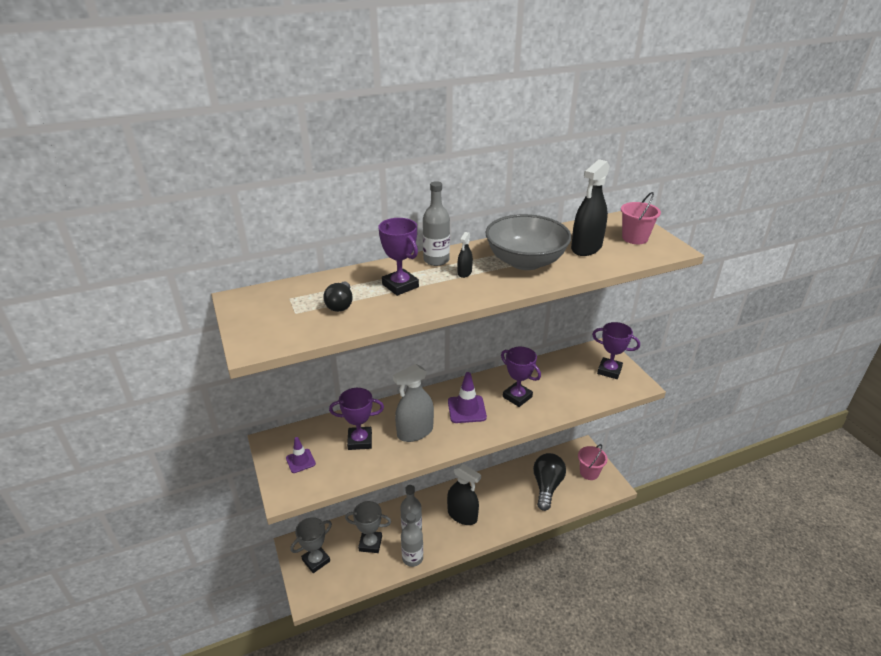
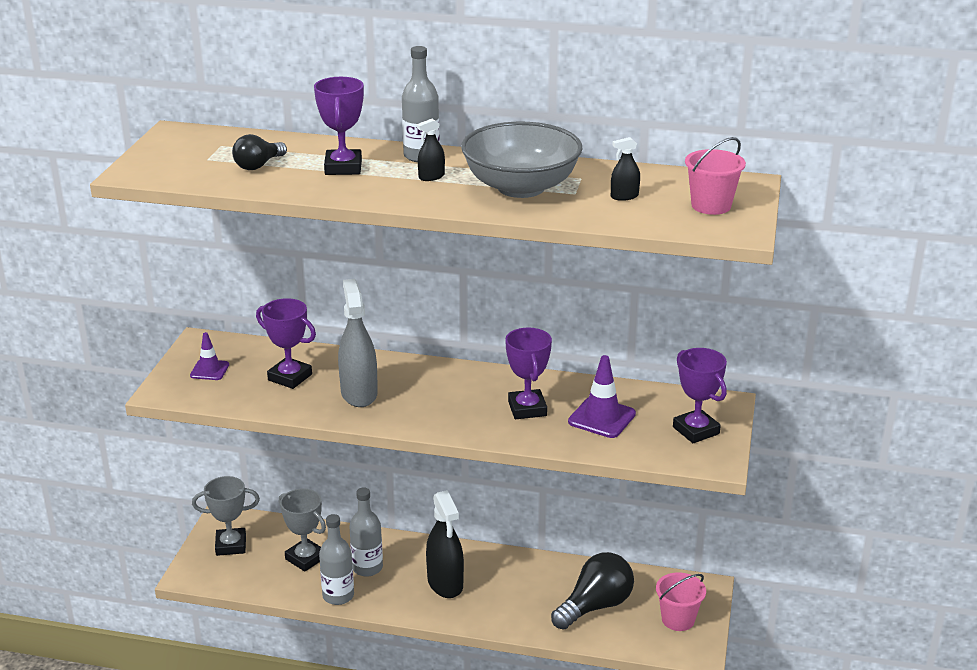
camera: 35 degrees right, 5 degrees down
grey spray bottle [393,364,434,442] -> grey spray bottle turned 75 degrees clockwise [338,279,378,407]
purple traffic cone [448,372,487,423] -> purple traffic cone moved to [568,355,636,438]
black spray bottle [571,159,610,256] -> black spray bottle [611,137,640,201], size x0.46

